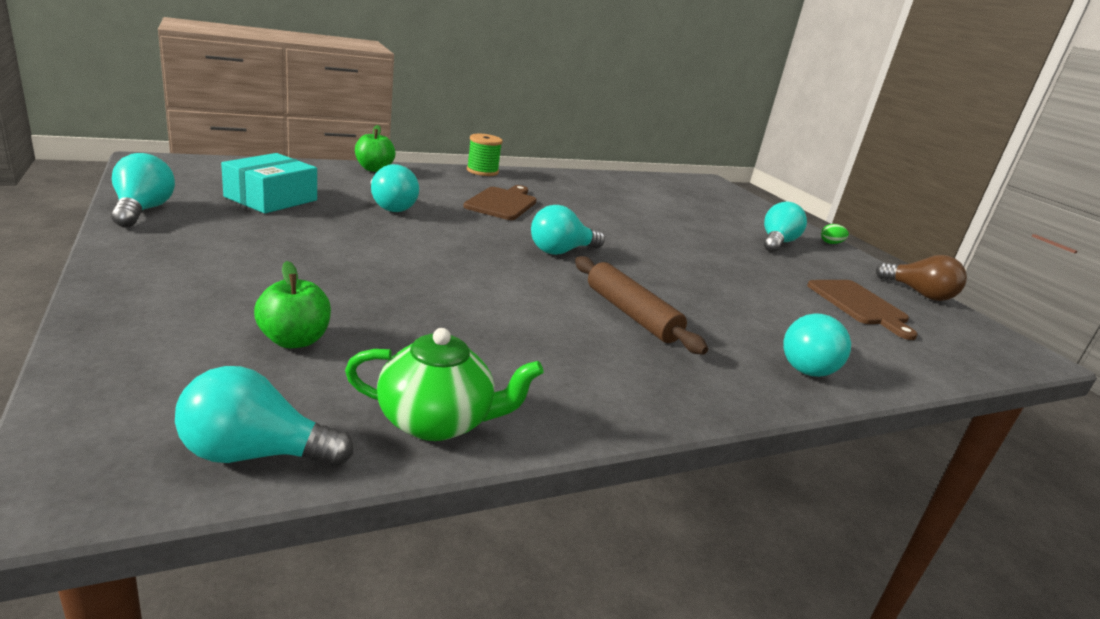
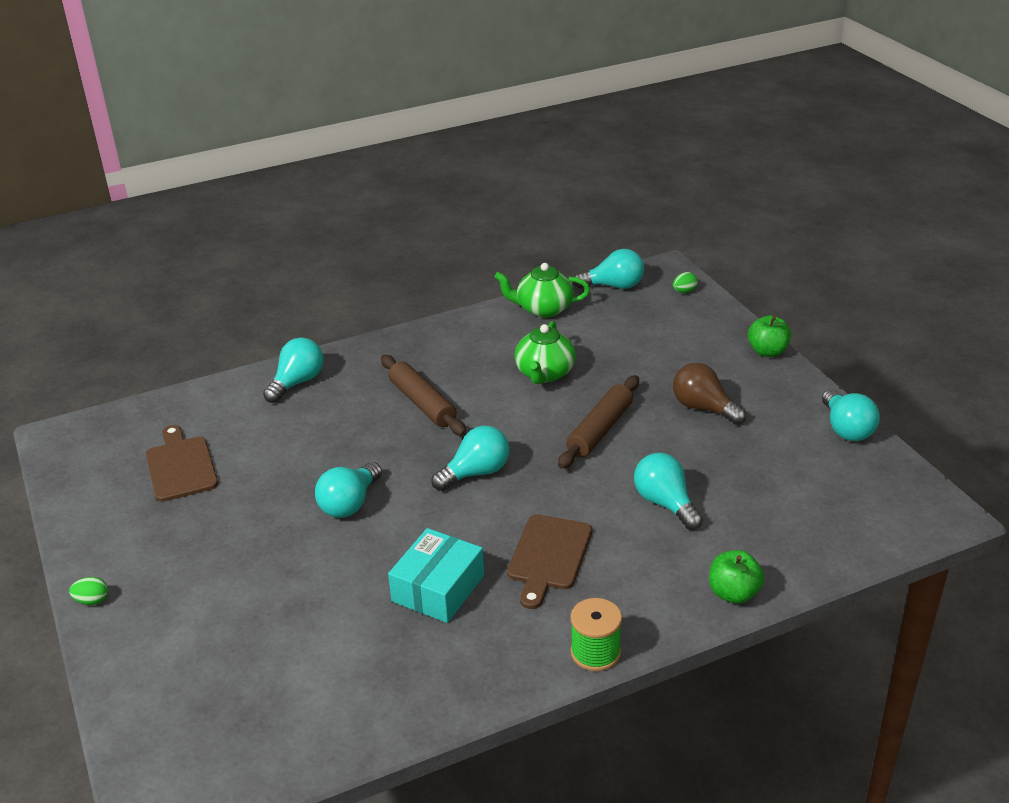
camera: 175 degrees left, 10 degrees up
turquoise box [221,153,317,213] -> turquoise box moved to [388,528,484,623]
green apple [254,261,331,348] -> green apple moved to [748,315,791,357]
turquoise light bulb [764,202,807,252] -> turquoise light bulb moved to [315,462,382,518]
brown light bulb [876,255,967,301] -> brown light bulb moved to [673,363,746,425]
none -> green teapot [514,321,576,384]
none -> brown rolling pin [558,375,639,469]
none -> green egg [673,272,698,293]

